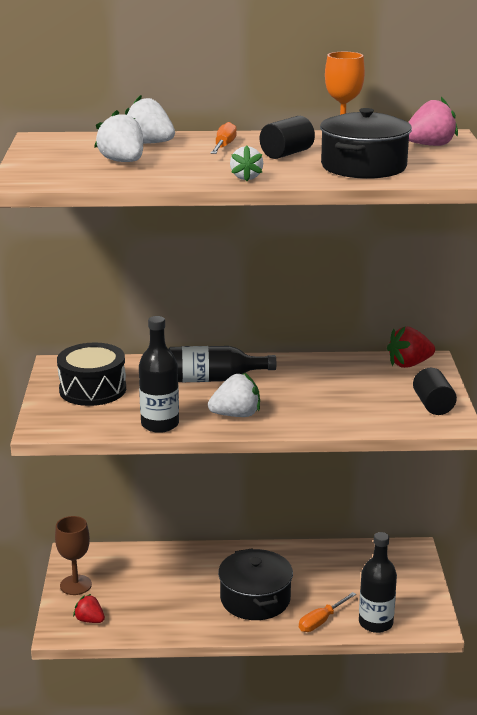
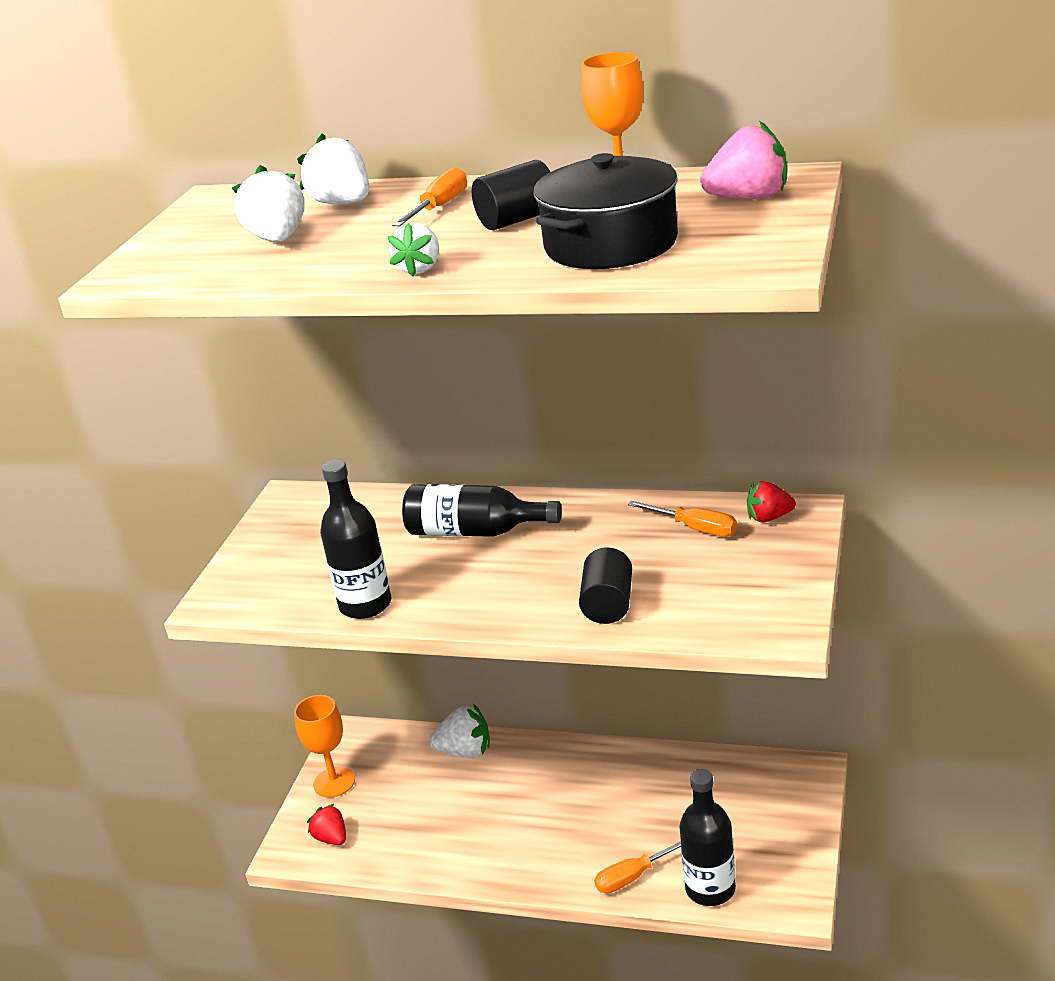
camera: 20 degrees right, 5 degrees up
brown goblet [55,516,92,595] -> orange goblet [294,695,355,798]
black drum [57,343,126,406] -> none
white strawberry [208,372,260,417] -> white strawberry moved to [429,703,490,758]
black pot [218,548,293,620] -> none
red strawberry [387,327,435,368] -> red strawberry [747,481,796,523], size x0.67
black cylinder [413,368,457,415] -> black cylinder moved to [579,547,632,624]
none -> orange screwdriver [628,501,737,537]

